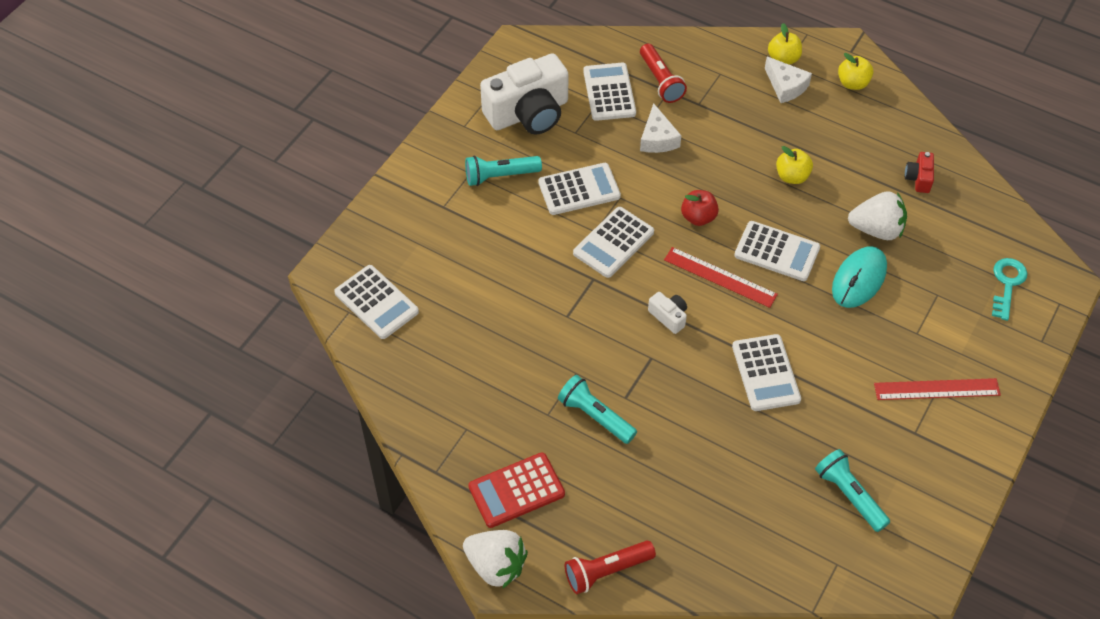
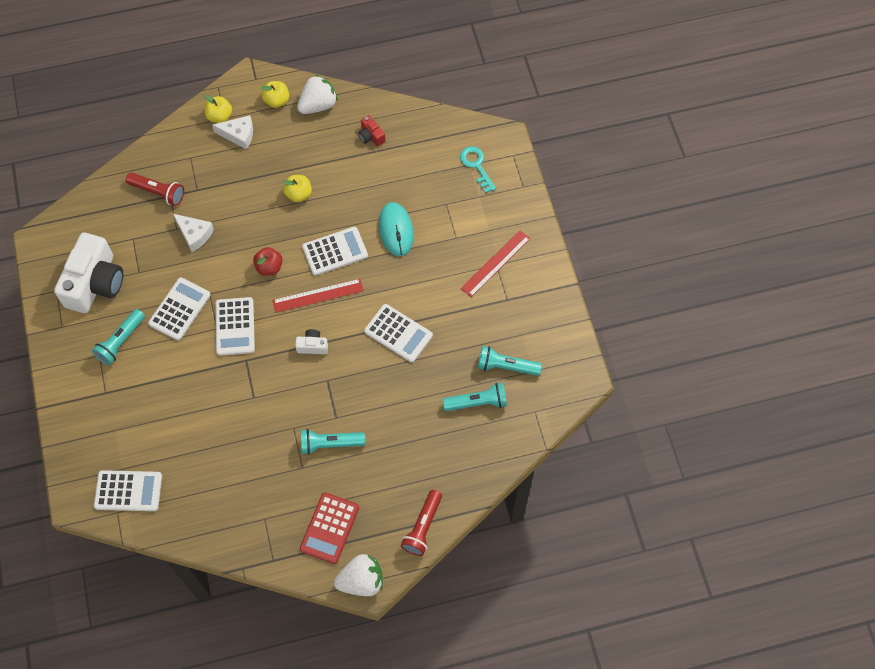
camera: 45 degrees left, 10 degrees up
white calculator [583,63,636,121] -> none
white strawberry [848,191,907,240] -> white strawberry moved to [297,74,338,114]
none -> turquoise flashlight [442,383,507,411]

